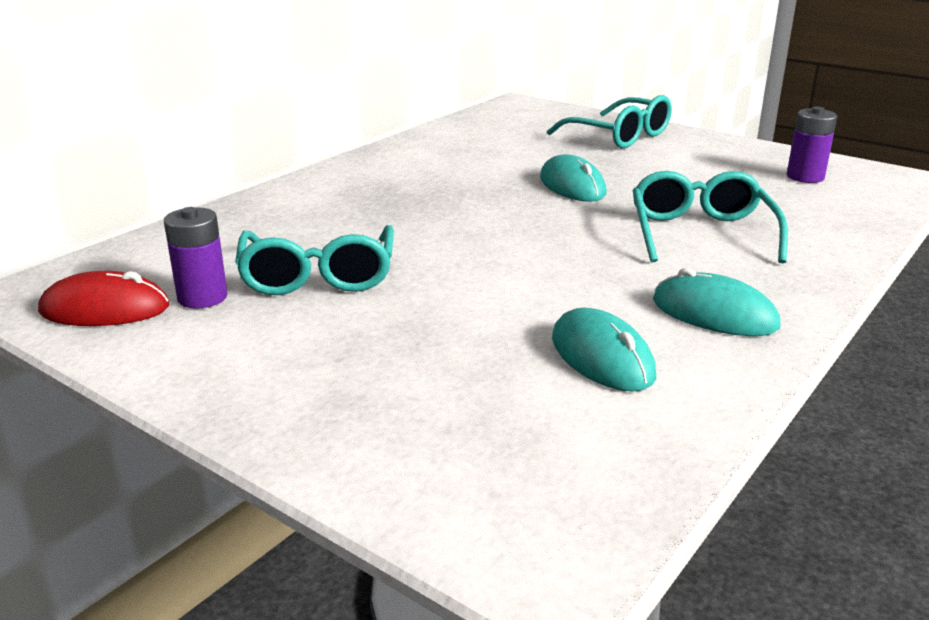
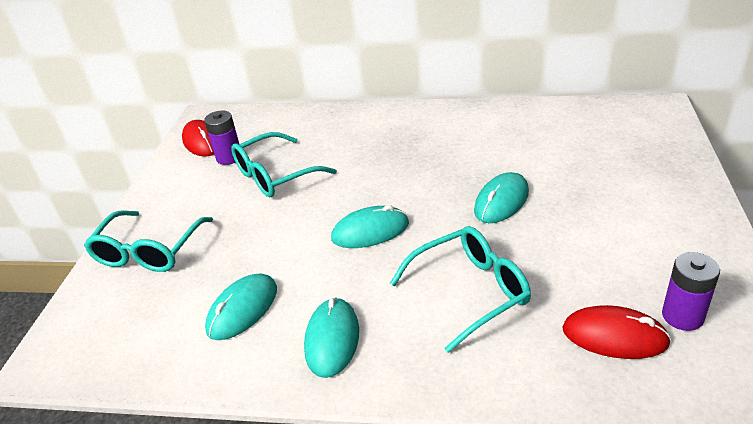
camera: 65 degrees right, 10 degrees up
turquoise glasses [547,95,672,148] -> turquoise glasses moved to [84,210,213,272]
none -> turquoise mouse [331,205,409,248]
none -> red mouse [562,305,671,359]

